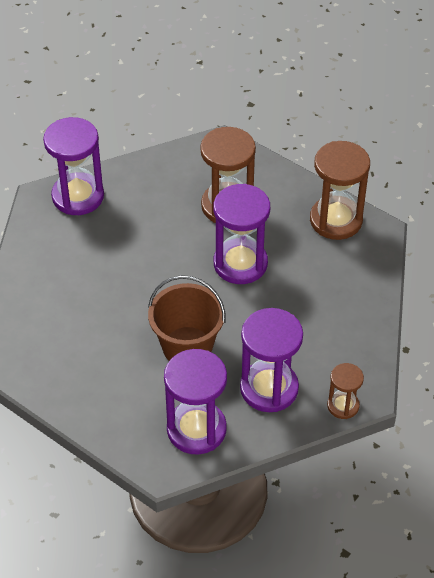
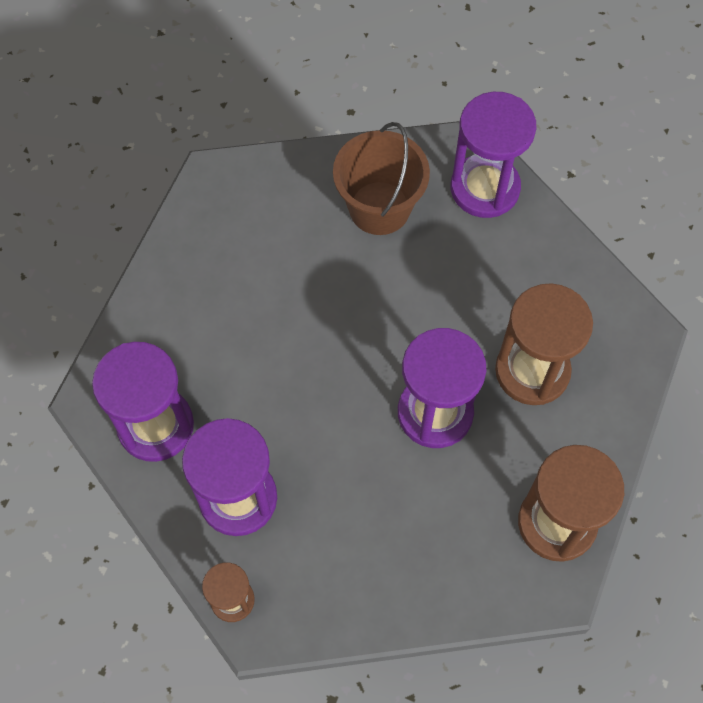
camera: 75 degrees right, 15 degrees up
brown bucket [148,275,225,361] -> brown bucket moved to [333,122,430,235]

